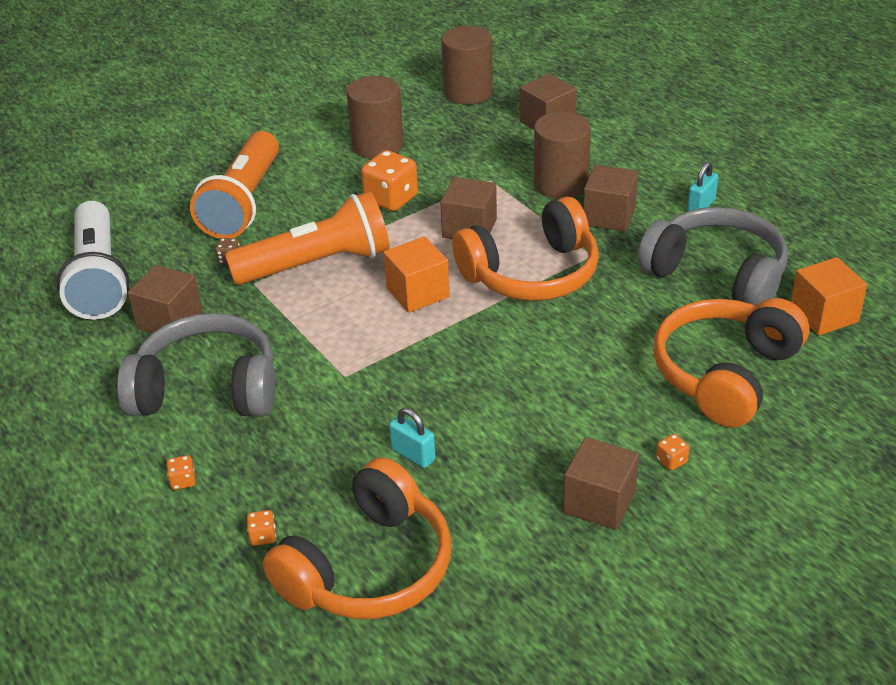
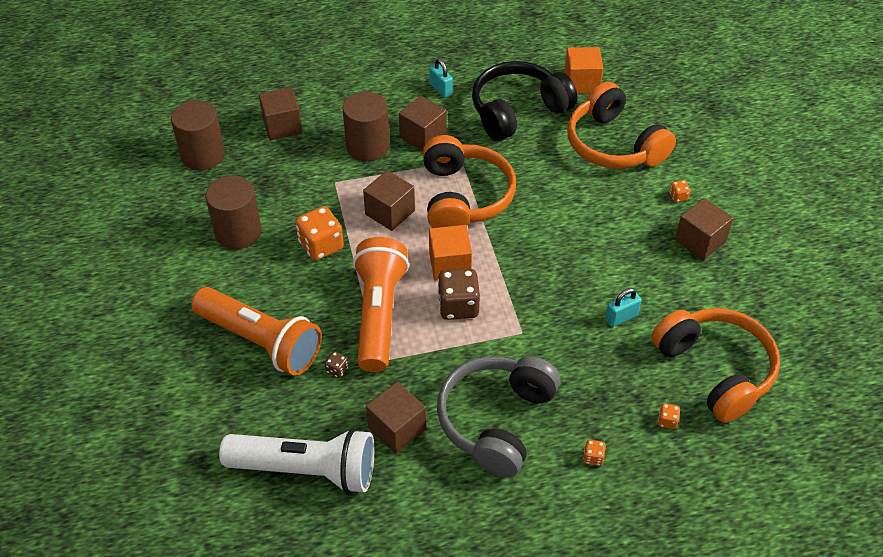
camera: 70 degrees left, 10 degrees up
grey headphones [637,207,788,306] -> black headphones [472,61,577,141]
none -> brown dice [438,269,480,320]

